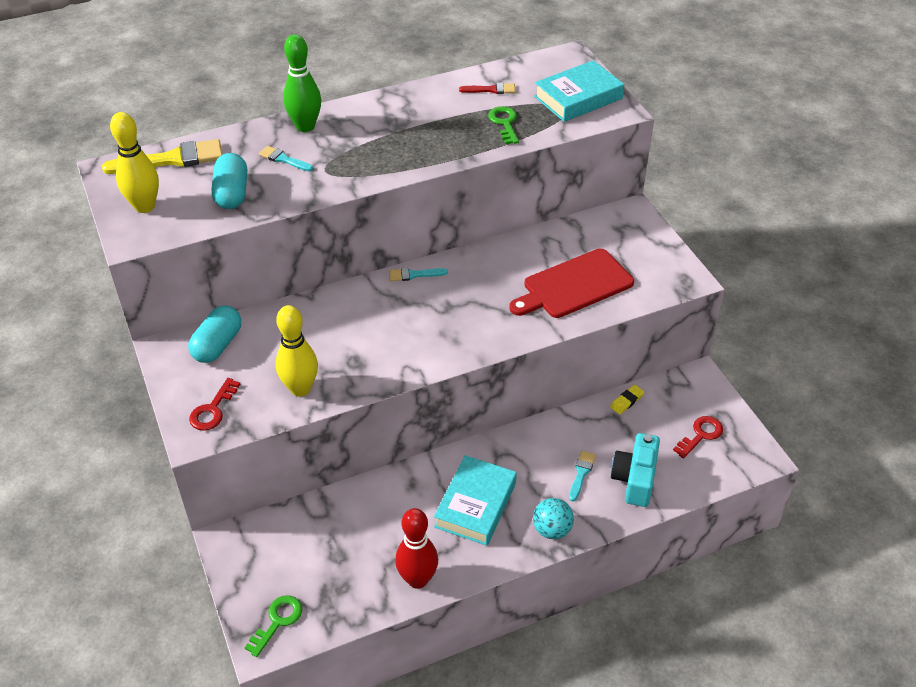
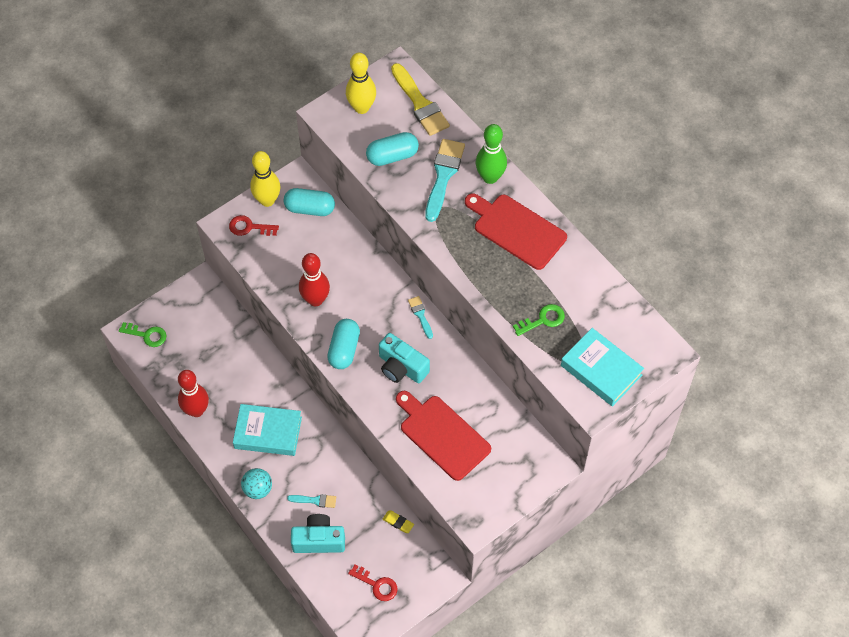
camera: 75 degrees right, 15 degrees up
turquoise brush [259,146,313,171] -> turquoise brush [425,139,465,222], size x1.95
yellow bowling pin [276,305,318,397] -> yellow bowling pin moved to [250,151,280,207]
red brush [459,83,515,94] -> none
none -> red bowling pin [299,253,330,306]
none -> turquoise capsule [327,319,360,369]
none -> turquoise camera [379,333,430,384]
none -> red cutting board [465,193,567,270]

